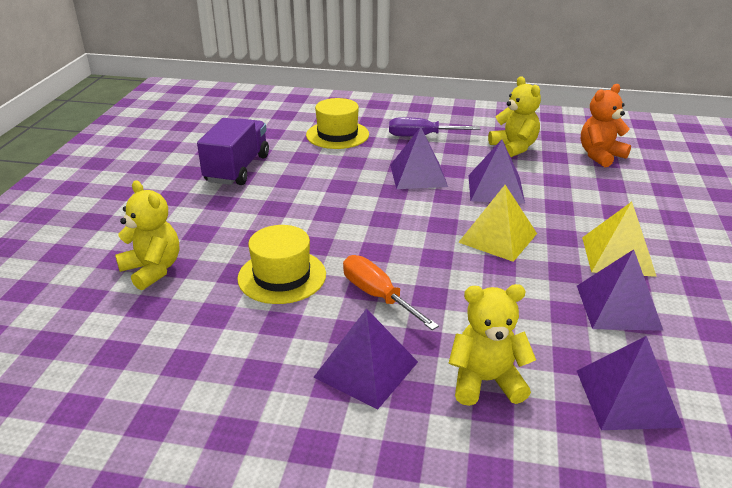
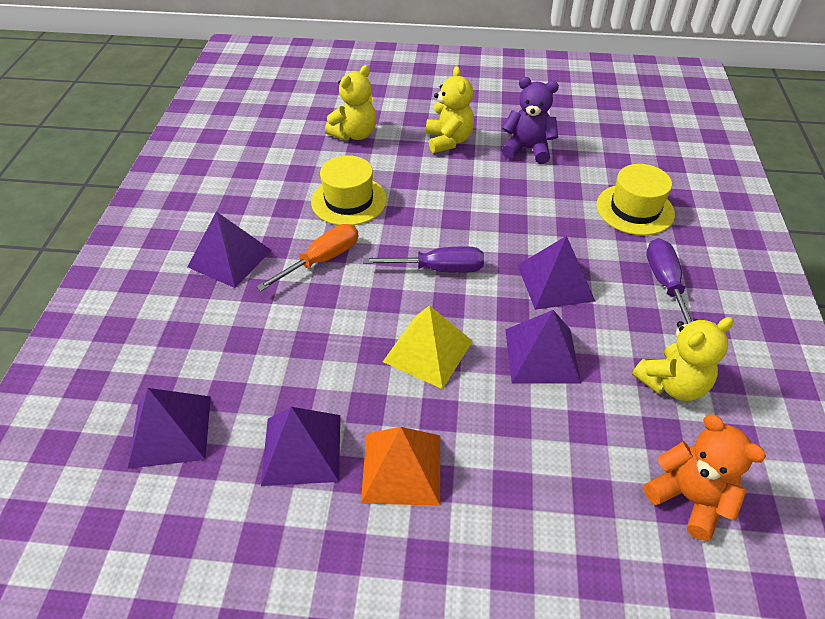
camera: 85 degrees right, 15 degrees up
purple truck [197,118,269,185] -> purple teddy bear [502,77,559,164]
yellow teddy bear [449,284,536,406] -> yellow teddy bear moved to [426,66,474,153]
yellow pyramid [582,202,657,277] -> orange pyramid [361,427,440,506]
none -> purple screwdriver [363,246,484,273]

